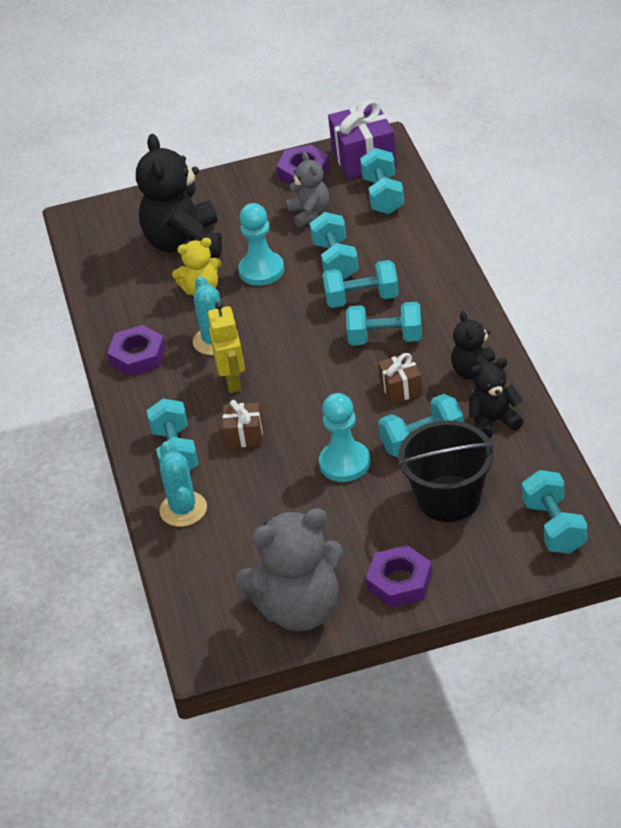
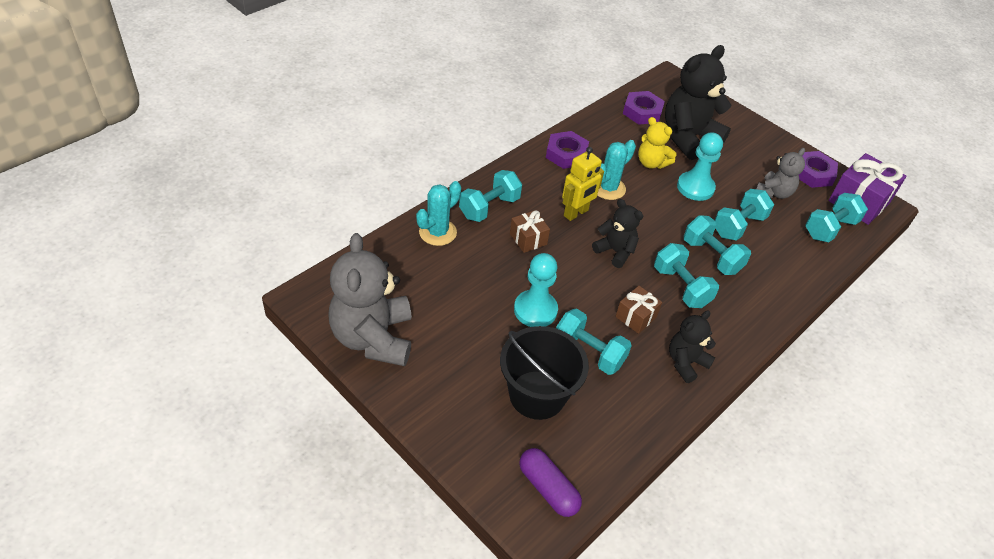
camera: 50 degrees right, 5 degrees up
grey teddy bear [235,508,343,631] -> grey teddy bear turned 45 degrees clockwise [328,233,412,366]
purple nut [366,545,432,608] -> purple nut moved to [623,91,665,125]
black teddy bear [469,358,524,438] -> black teddy bear moved to [592,199,643,268]
turquoise dumbbell [522,470,587,554] -> purple capsule [519,448,582,517]

